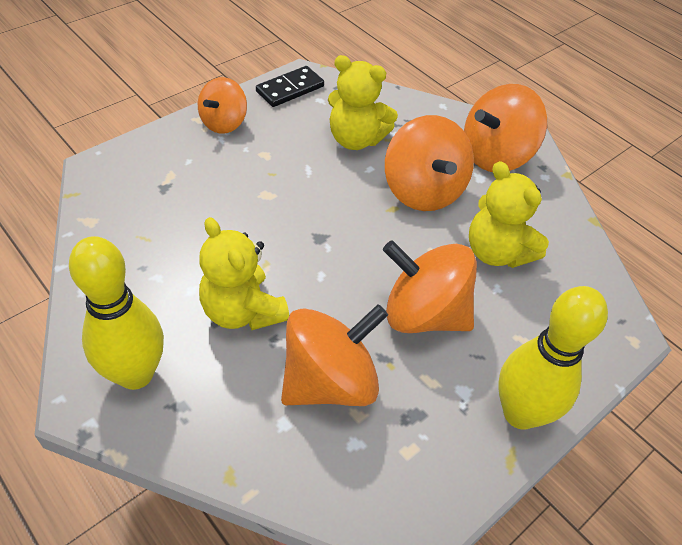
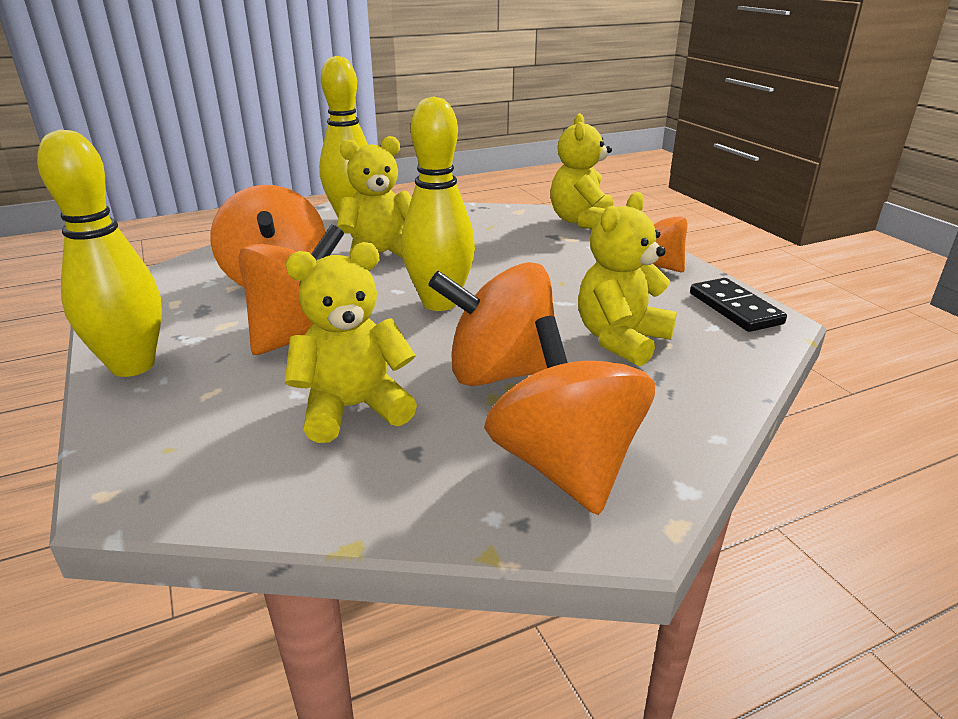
camera: 110 degrees right, 20 degrees down
none -> yellow bowling pin [401,96,475,311]
none -> yellow teddy bear [550,113,613,229]

